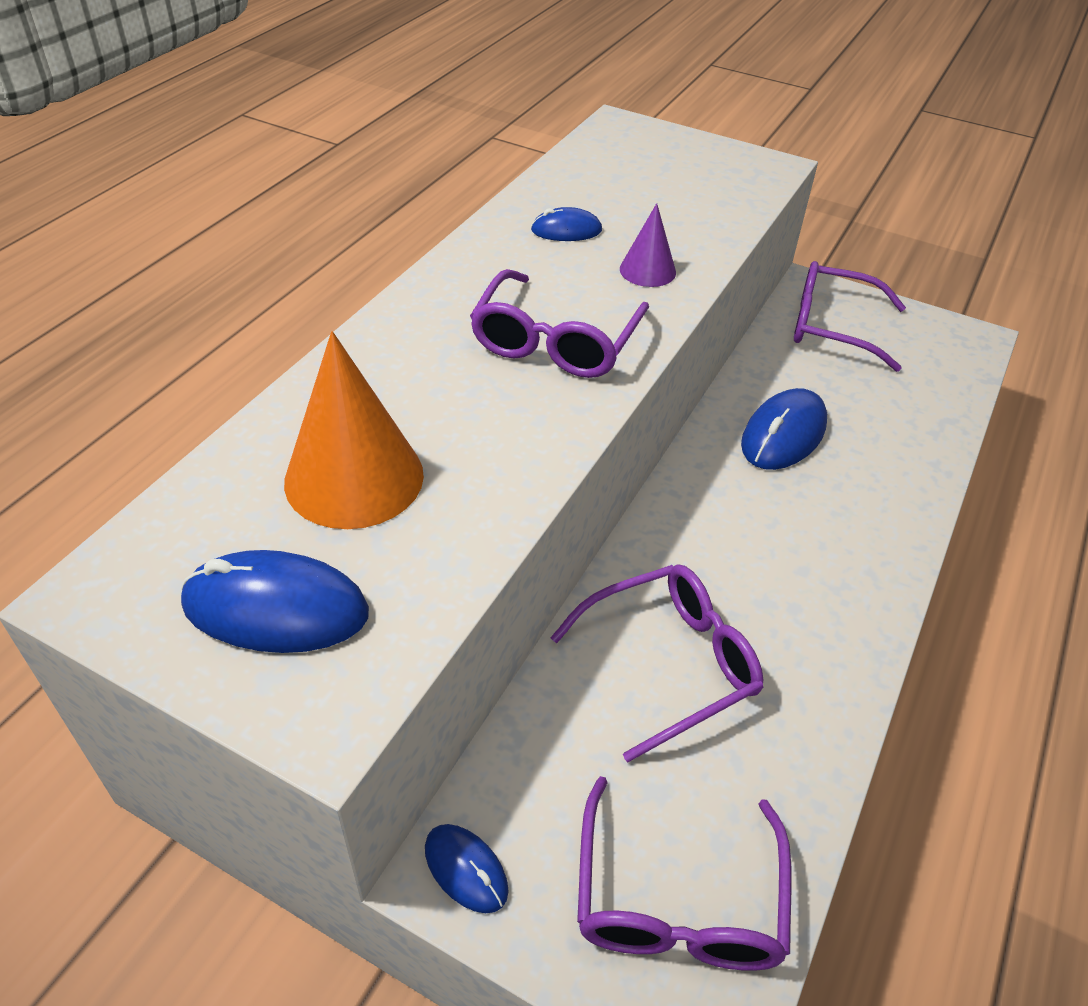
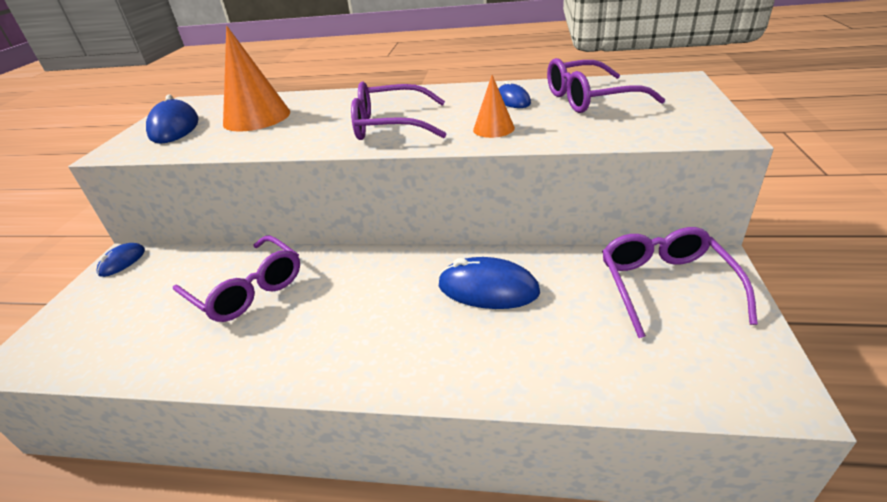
camera: 75 degrees right, 10 degrees down
purple glasses [577,776,791,971] -> purple glasses moved to [547,58,665,113]
purple cone [620,203,676,287] -> orange cone [473,75,515,138]

